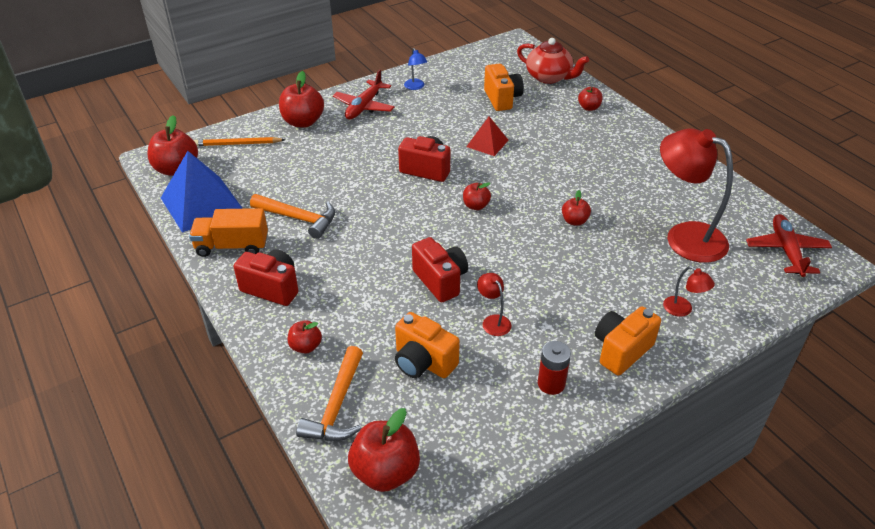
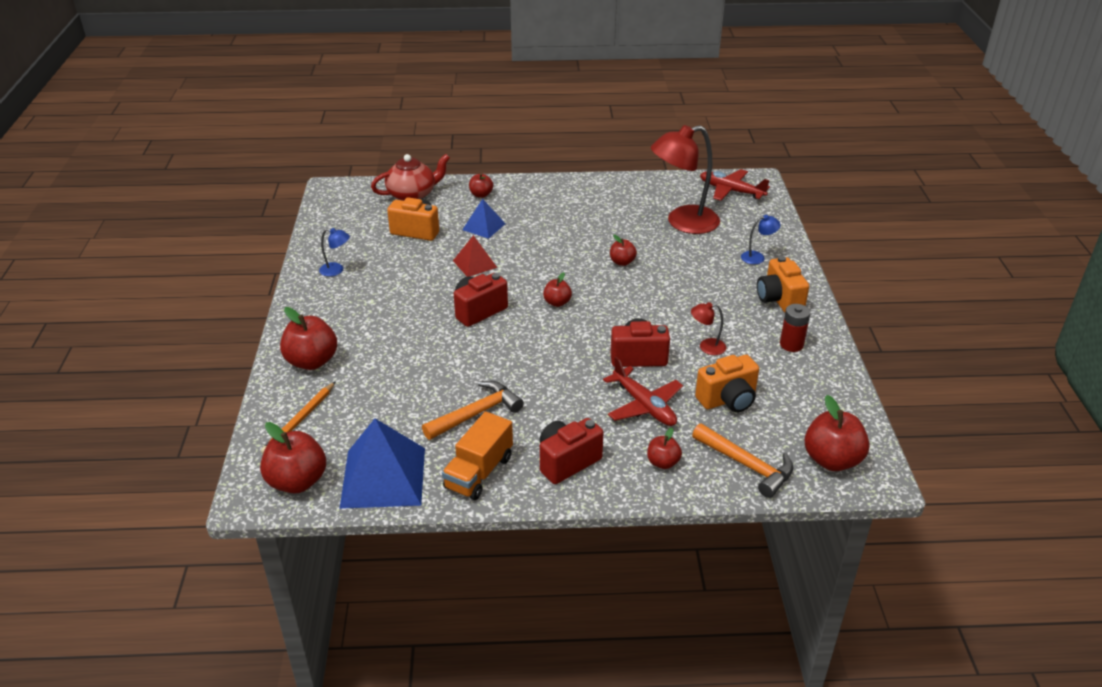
camera: 60 degrees left, 5 degrees down
red plane [333,69,395,119] -> red plane moved to [603,357,683,426]
red lamp [663,266,715,317] -> blue lamp [741,215,781,264]
none -> blue pyramid [462,199,506,239]

